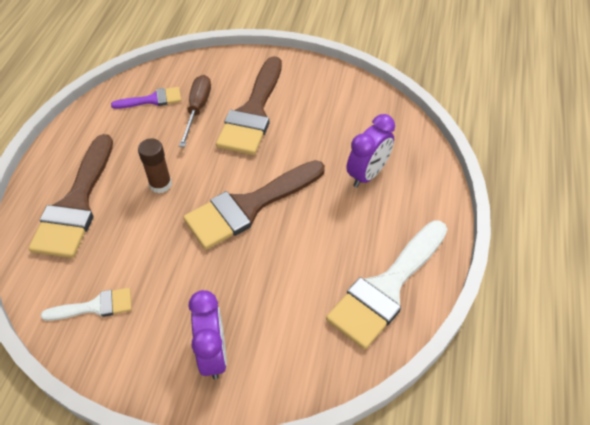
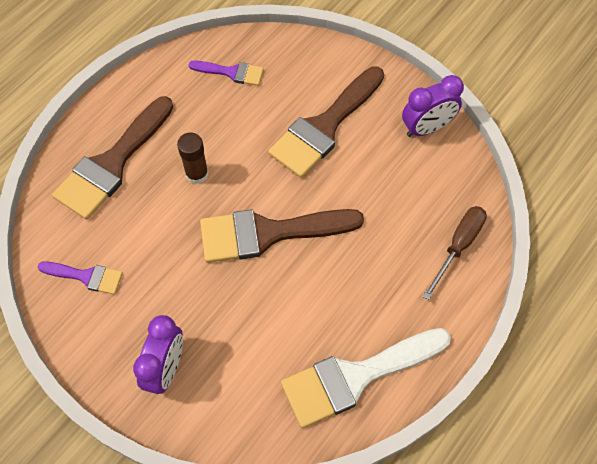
camera: 25 degrees right, 10 degrees up
white brush [41,288,132,321] -> purple brush [38,261,123,294]
brown screwdriver [179,75,211,147] -> brown screwdriver moved to [422,206,487,300]
purple clock [347,114,395,188] -> purple clock moved to [402,75,464,137]

